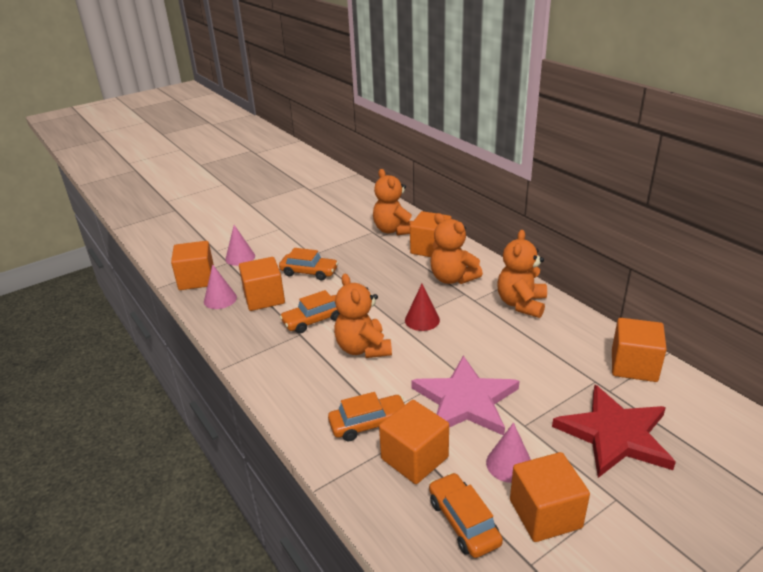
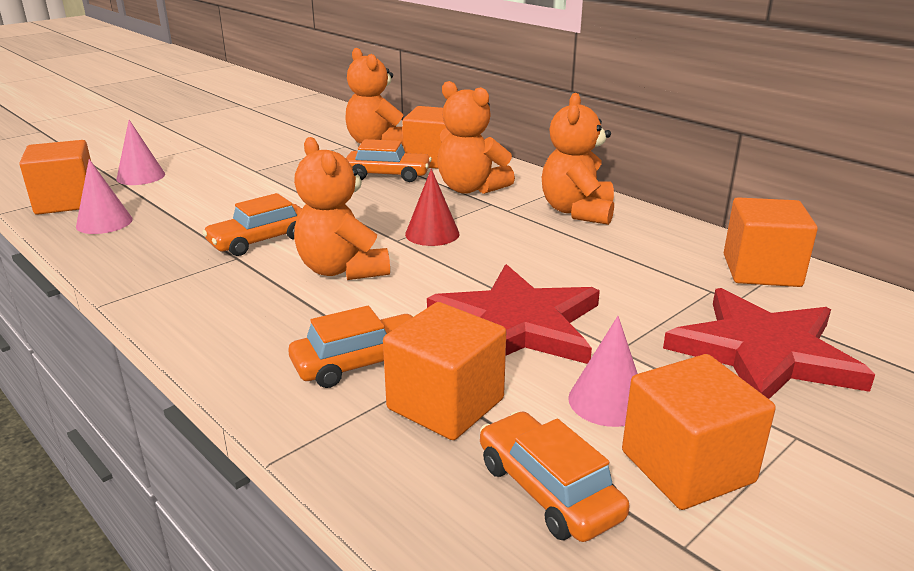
camera: 10 degrees left, 5 degrees down
orange cube [239,257,285,311] -> none
orange car [279,248,338,280] -> orange car moved to [346,139,432,182]
pink star [411,356,519,435] -> red star [427,264,600,364]

